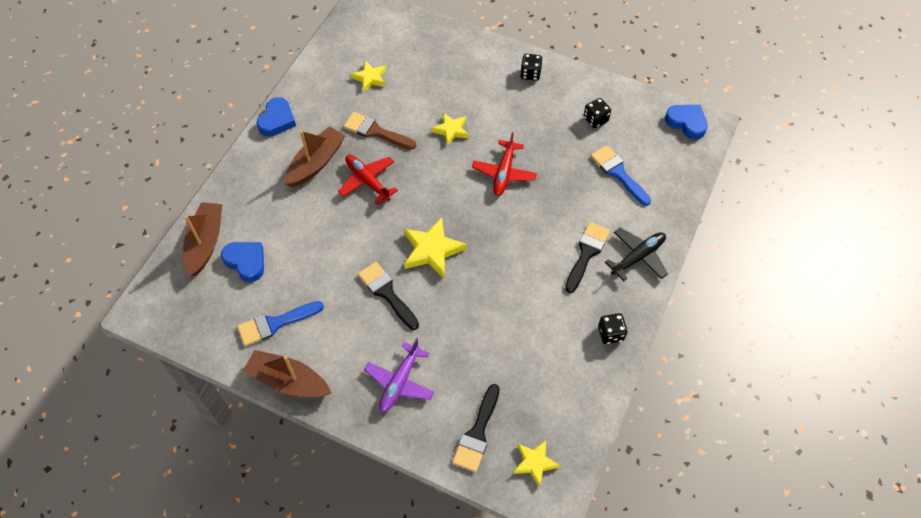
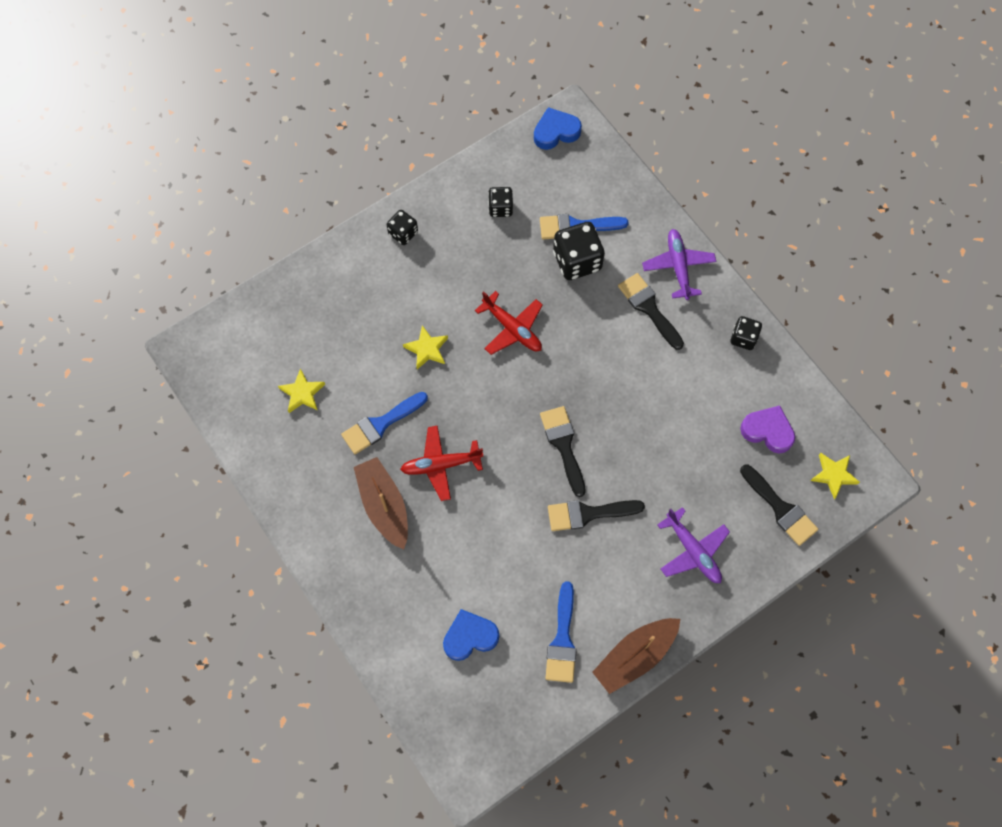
camera: 60 degrees left, 10 degrees up
brown boat [183,202,222,276] -> none
blue heart [257,97,296,136] -> none
brown brush [344,112,416,150] -> blue brush [341,392,428,454]
yellow star [404,217,467,278] -> black brush [540,406,586,497]
black plane [605,228,668,281] -> purple plane [642,229,716,300]
none -> black dice [553,222,605,280]
none -> purple heart [740,406,795,453]

